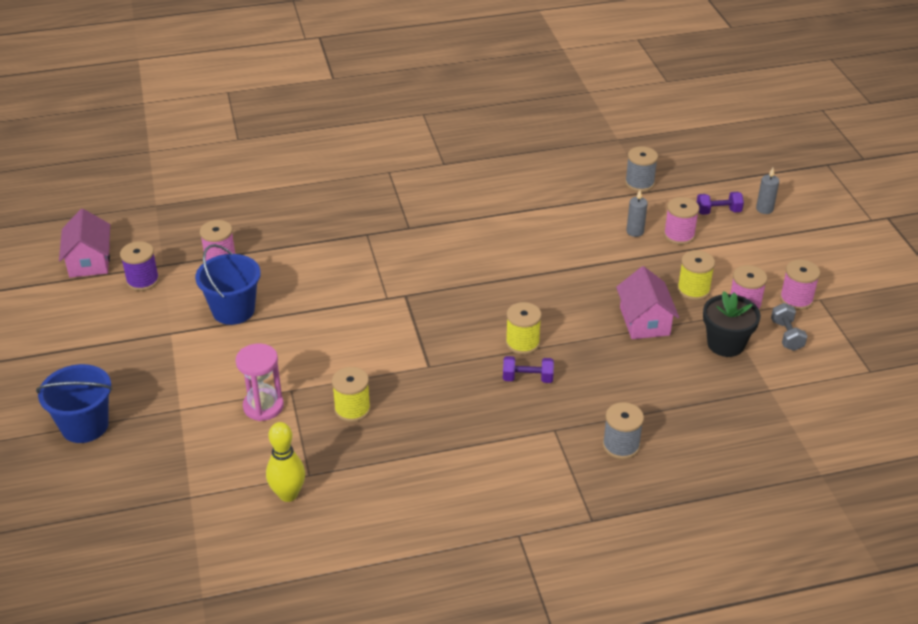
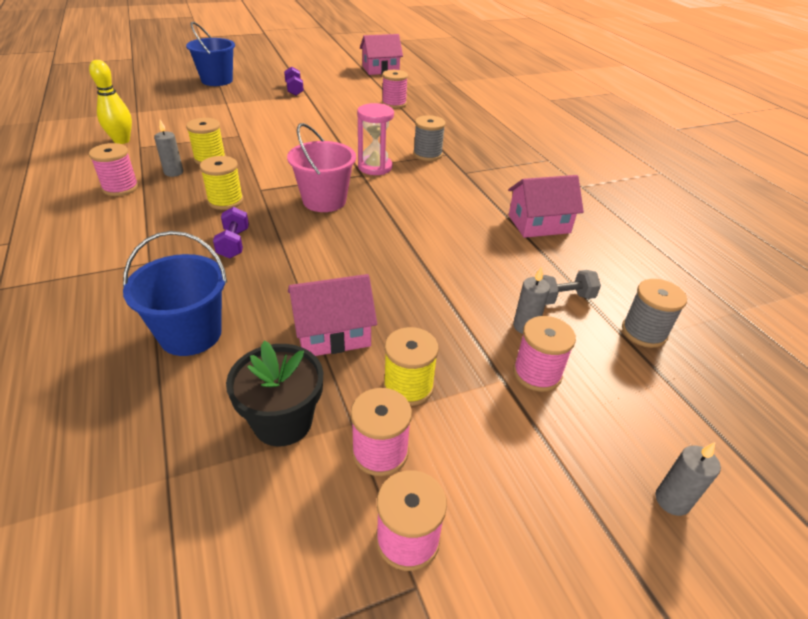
camera: 80 degrees right, 0 degrees up
purple spool [120,241,159,291] -> none
blue bucket [195,244,261,325] -> blue bucket moved to [123,231,227,356]
pink hourglass [235,343,284,421] -> pink hourglass moved to [357,103,394,175]
yellow spool [506,302,542,355] -> yellow spool moved to [200,156,243,210]
grey spool [603,402,644,459] -> grey spool moved to [413,115,446,161]
purple dumbbell [697,192,744,215] -> purple dumbbell moved to [284,67,304,96]
grey dumbbell [771,303,807,351] -> grey dumbbell moved to [542,270,601,305]
none -> pink spool [89,143,139,196]
none -> grey candle [154,120,183,177]
none -> pink bucket [287,123,356,212]
none -> pink house [508,175,584,238]

